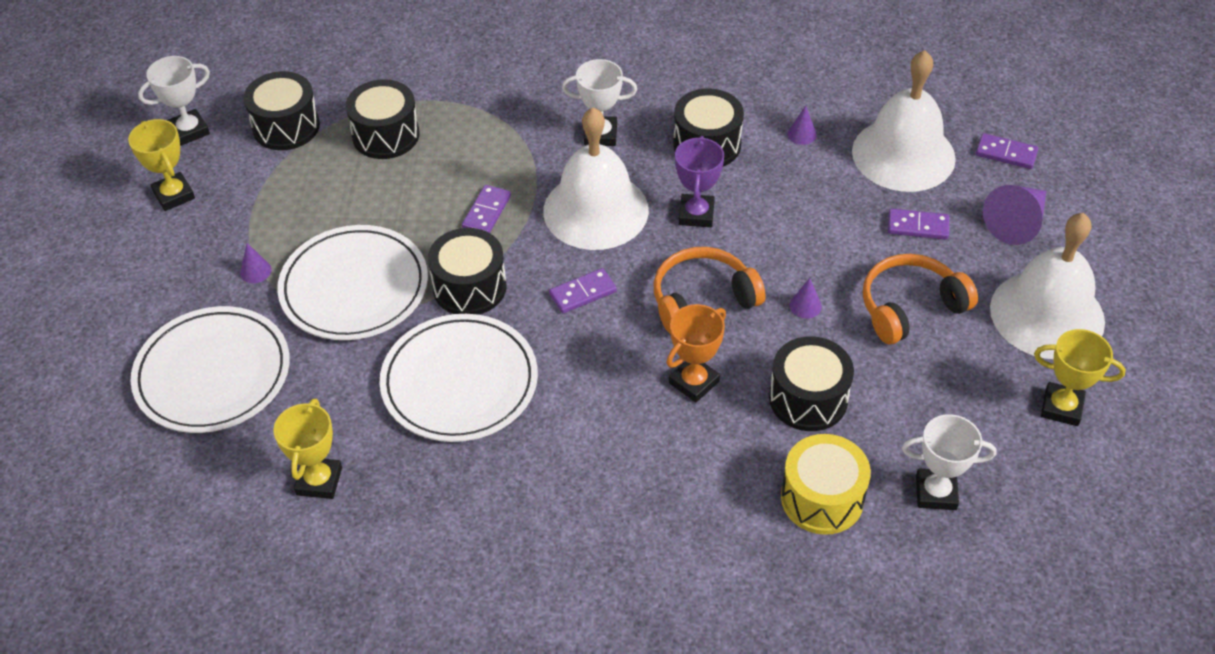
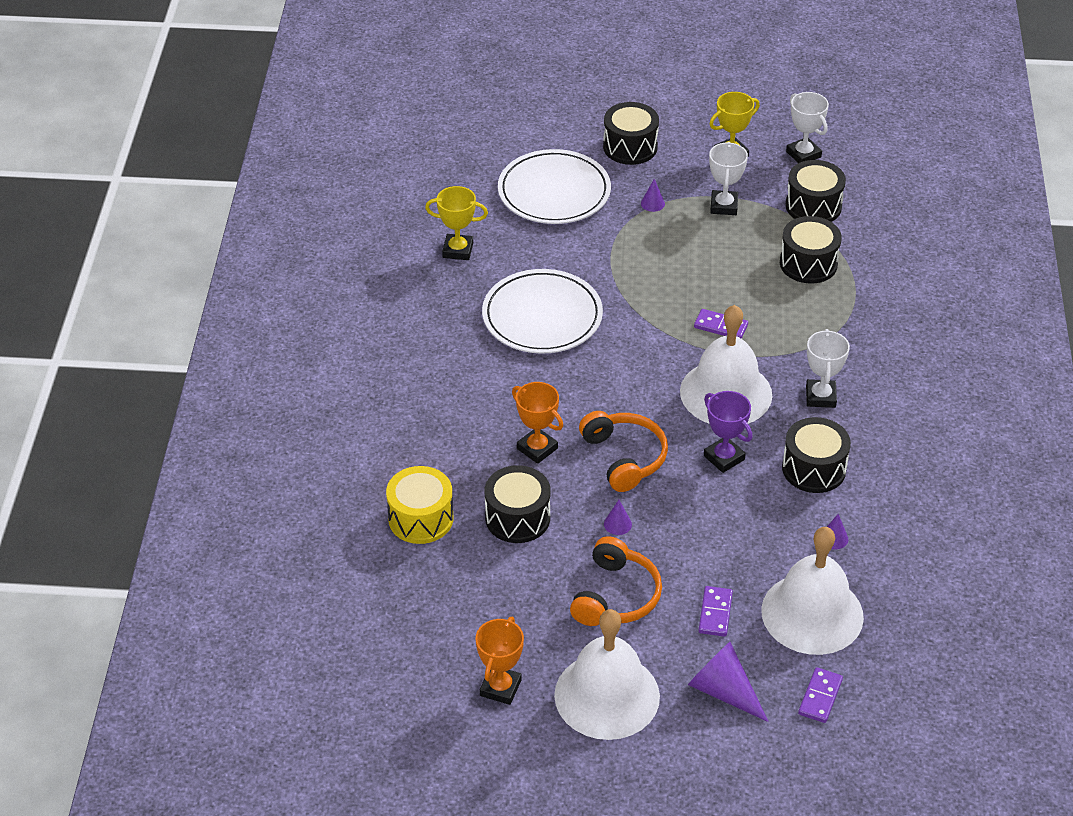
camera: 90 degrees right, 5 degrees down
white plate [277,225,428,340] -> none
black drum [428,228,507,315] -> black drum moved to [603,102,659,165]
purple domino [549,268,617,313] -> none
purple trophy [675,136,724,227] -> purple trophy turned 45 degrees clockwise [704,391,752,473]
orange headphones [863,254,978,344] -> orange headphones turned 45 degrees clockwise [570,536,662,626]
white trophy [902,414,997,510] -> white trophy moved to [709,142,748,215]
yellow trophy [1034,329,1126,426] -> orange trophy [476,617,524,705]

